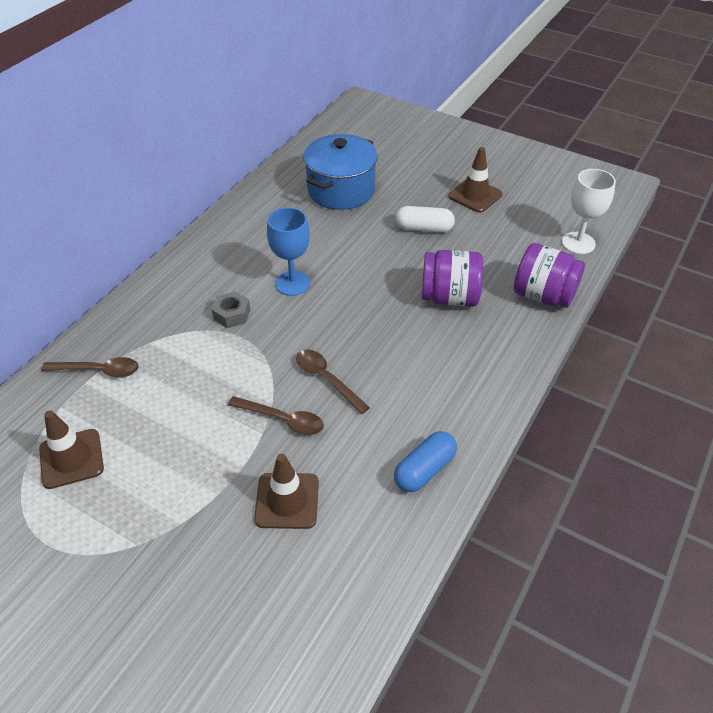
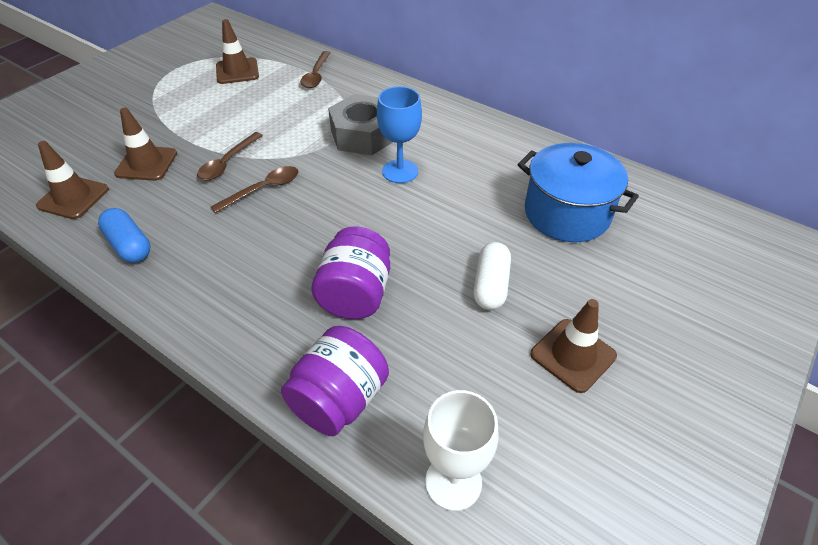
camera: 95 degrees right, 0 degrees up
grey nut [211,291,250,328] -> grey nut [328,94,393,155], size x1.93
none -> brown traffic cone [36,141,109,219]

